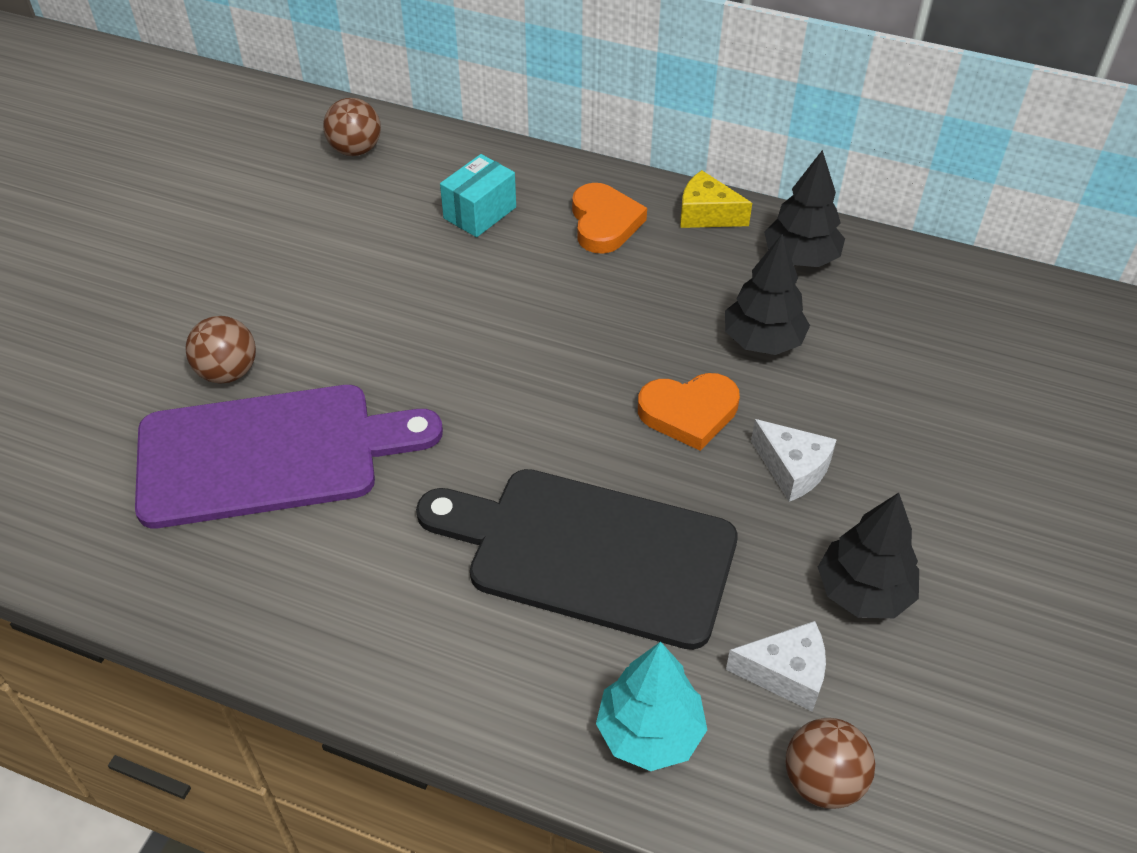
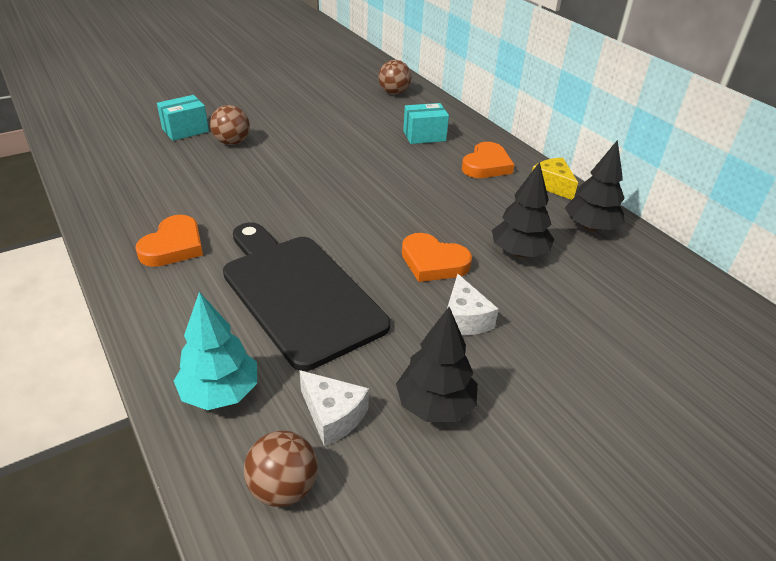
camera: 35 degrees right, 10 degrees down
purple cutting board [135,385,443,528] -> none
none -> orange heart [136,215,203,267]
none -> turquoise box [157,95,209,141]

